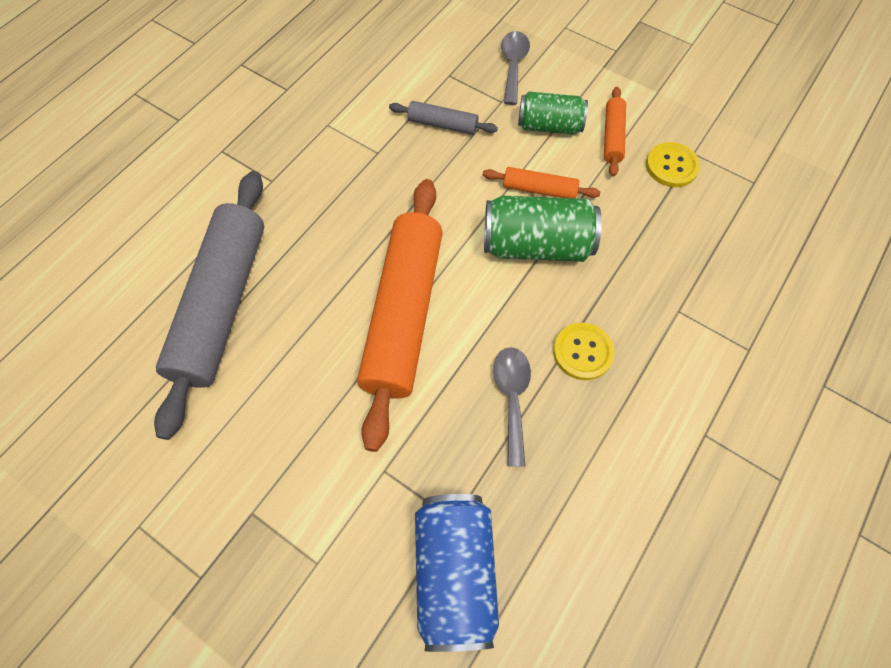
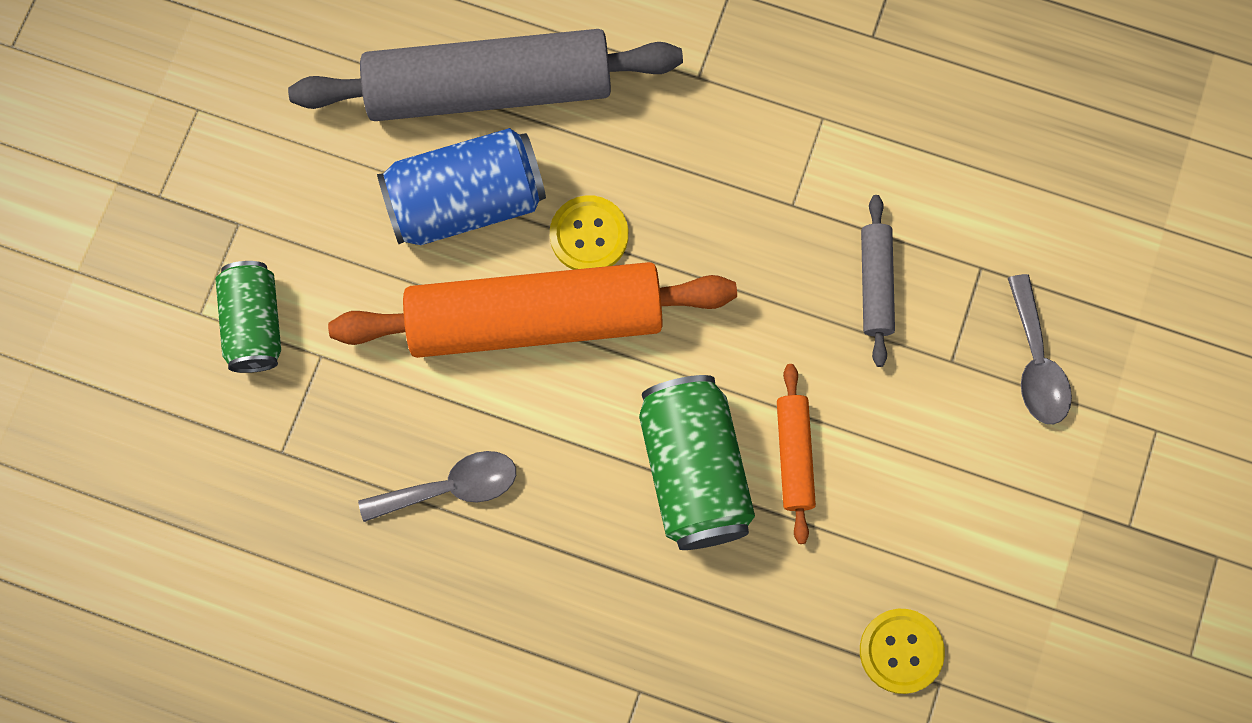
camera: 75 degrees right, 10 degrees up
blue can [415,494,499,652] -> blue can moved to [377,128,546,245]
grey spoon [501,31,530,105] -> grey spoon turned 90 degrees clockwise [1008,274,1072,425]
green can [518,92,588,135] -> green can moved to [216,261,281,373]
yellow button [553,323,615,380] -> yellow button moved to [550,195,628,270]
orange rolling pin [604,87,626,176] -> none

